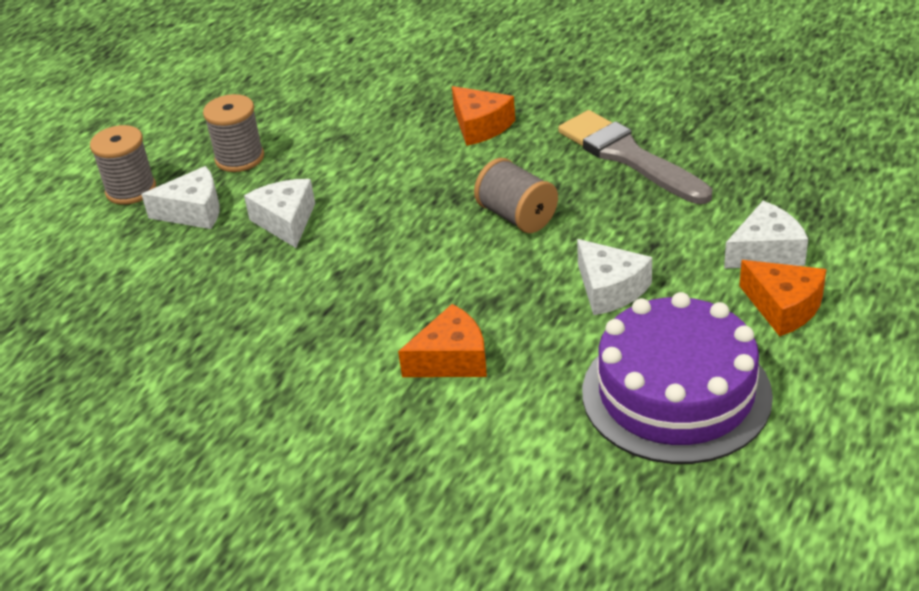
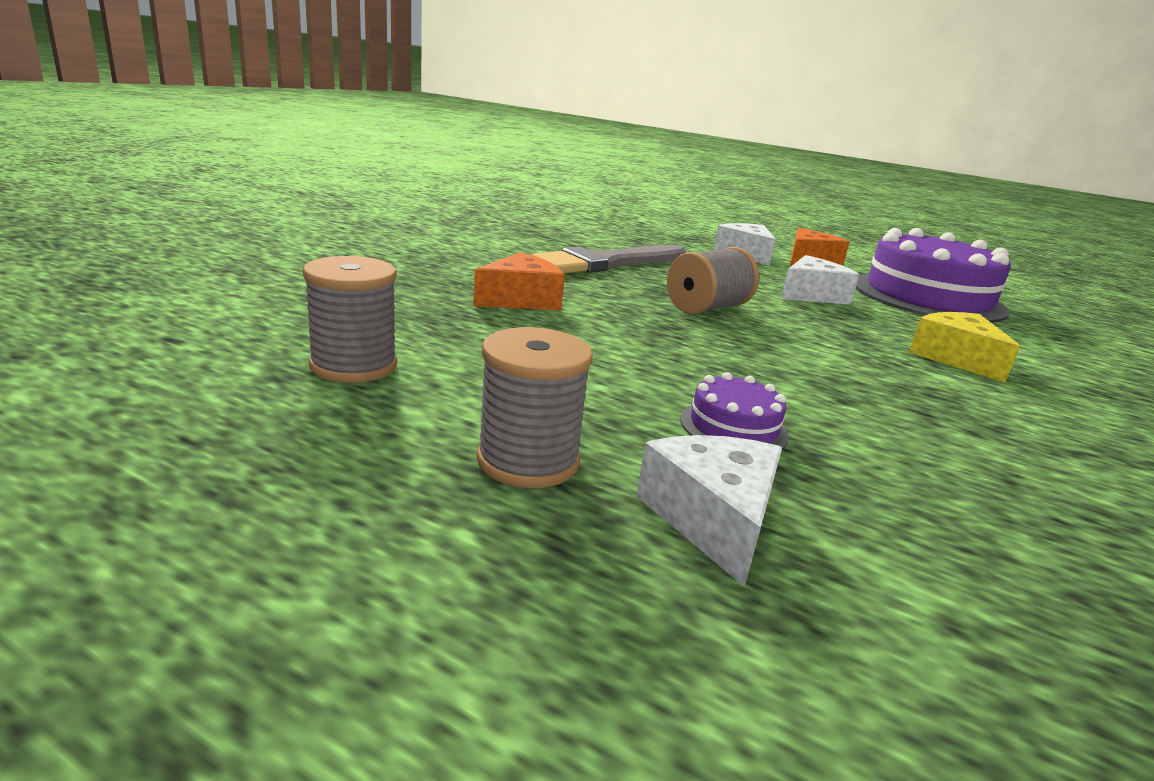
camera: 95 degrees left, 15 degrees down
grey spool [90,125,156,205] -> grey spool moved to [303,256,397,383]
white cheese [244,179,315,248] -> purple cake [680,372,789,449]
orange cheese [398,304,487,377] -> yellow cheese [909,312,1020,382]

